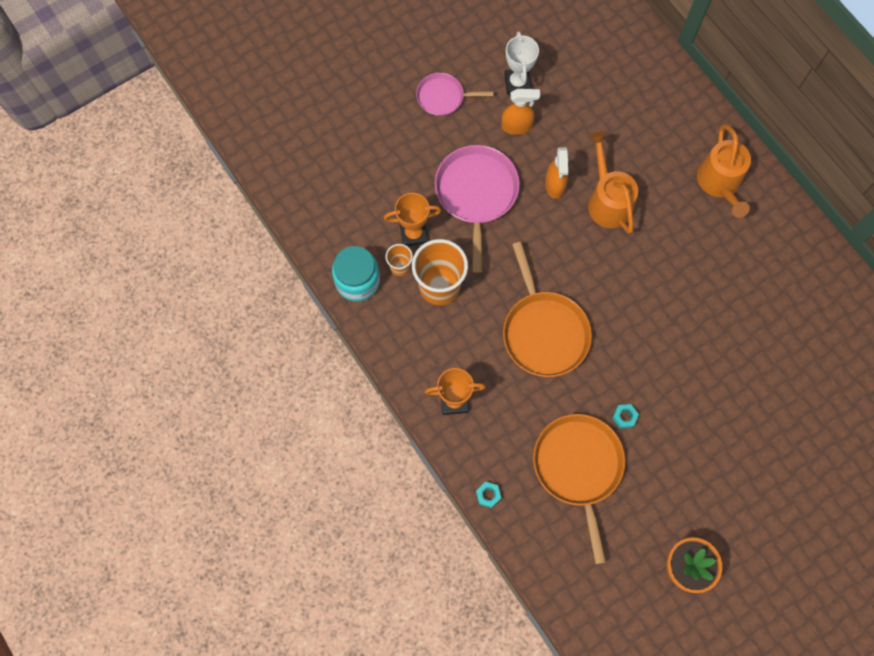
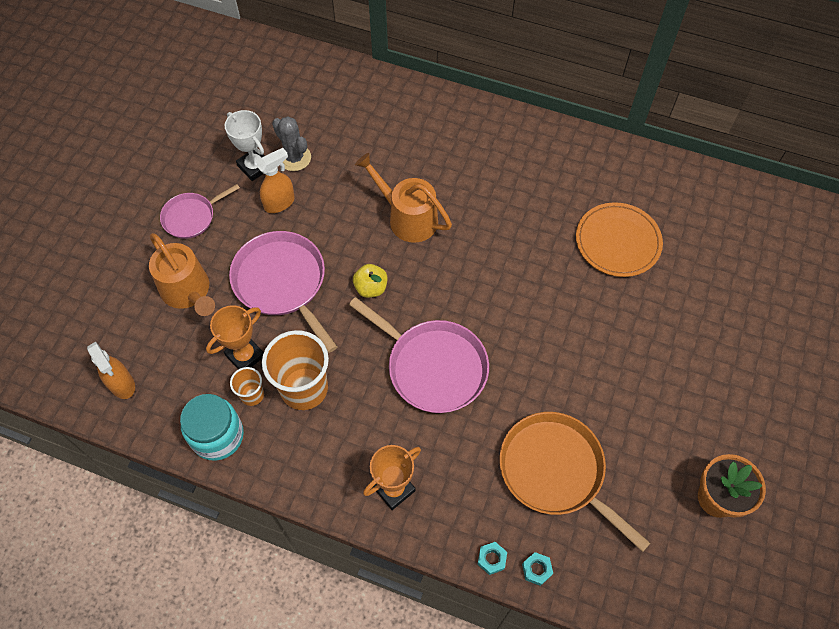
camera: 35 degrees left, 10 degrees down
orange pan [503,242,592,377] -> pink pan [349,297,489,413]
orange spray bottle [545,147,568,199] -> orange spray bottle moved to [87,342,135,399]
turquoise nut [612,404,639,429] -> turquoise nut moved to [522,552,553,586]
orange watering can [697,124,751,218] -> orange watering can moved to [149,233,215,316]
none -> grey cactus [272,116,311,171]
none -> yellow apple [353,264,387,298]
none -> orange plate [576,202,663,277]

